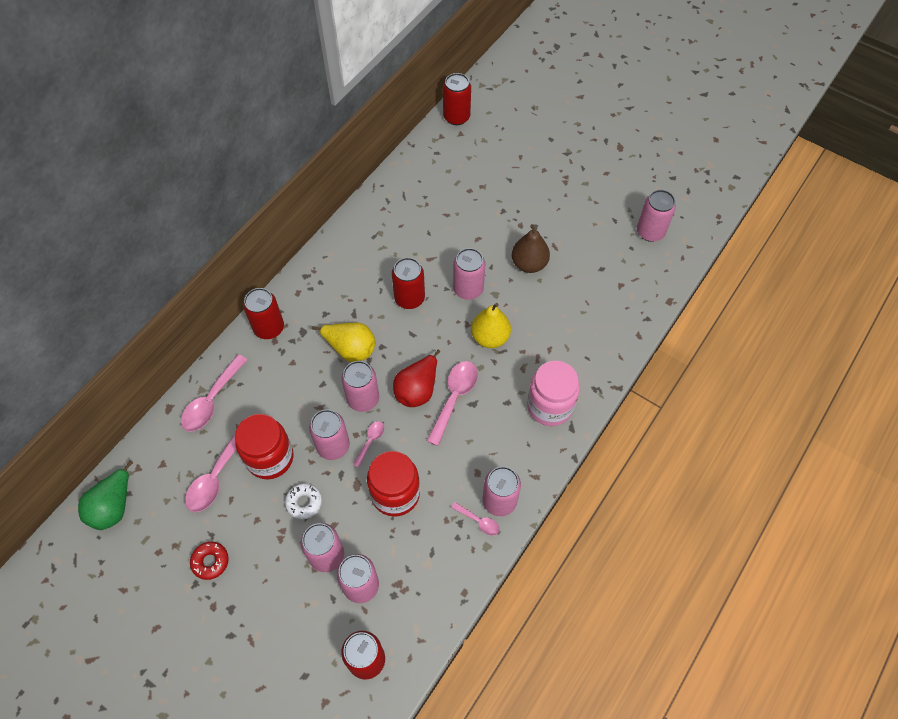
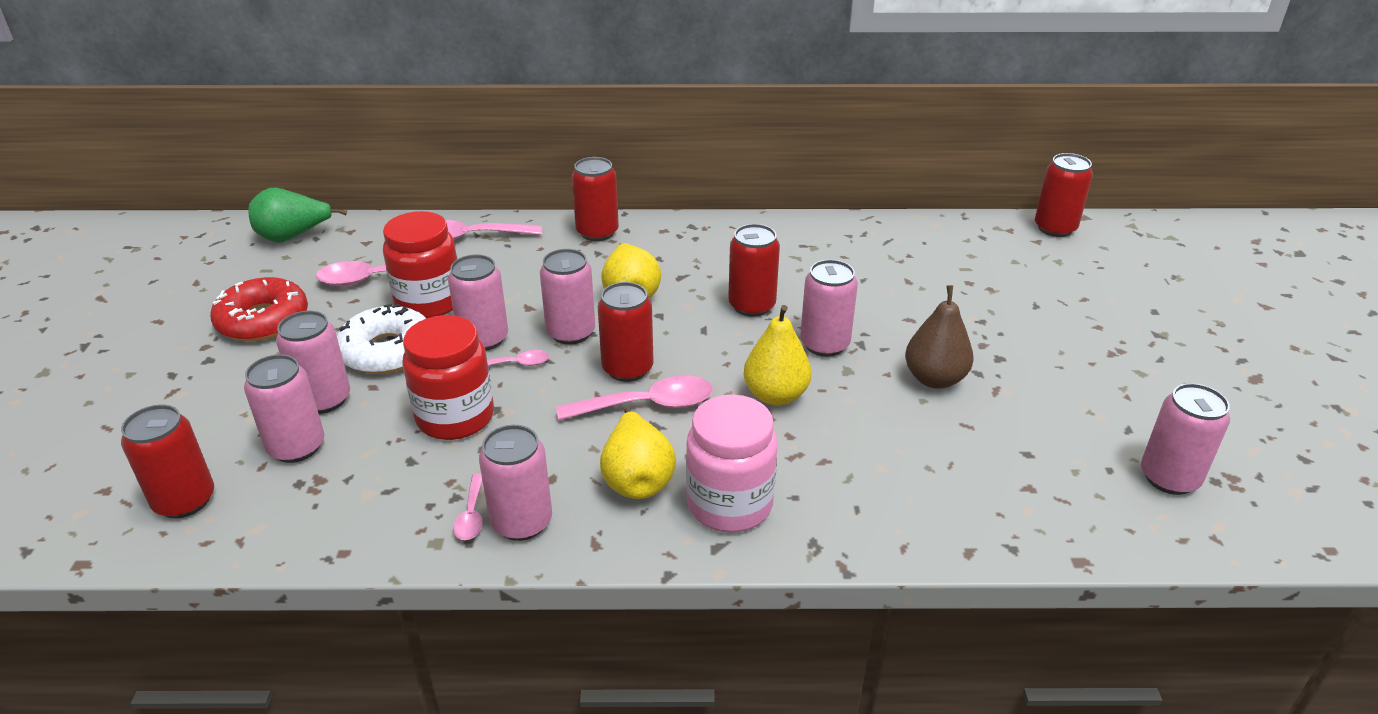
camera: 55 degrees right, 25 degrees down
red donut [190,542,229,580] -> red donut [210,277,308,341], size x1.78
white donut [285,483,322,519] -> white donut [337,304,426,374], size x1.78
red pear [393,350,440,407] -> red can [598,282,654,382]
none -> yellow pear [600,407,676,499]

